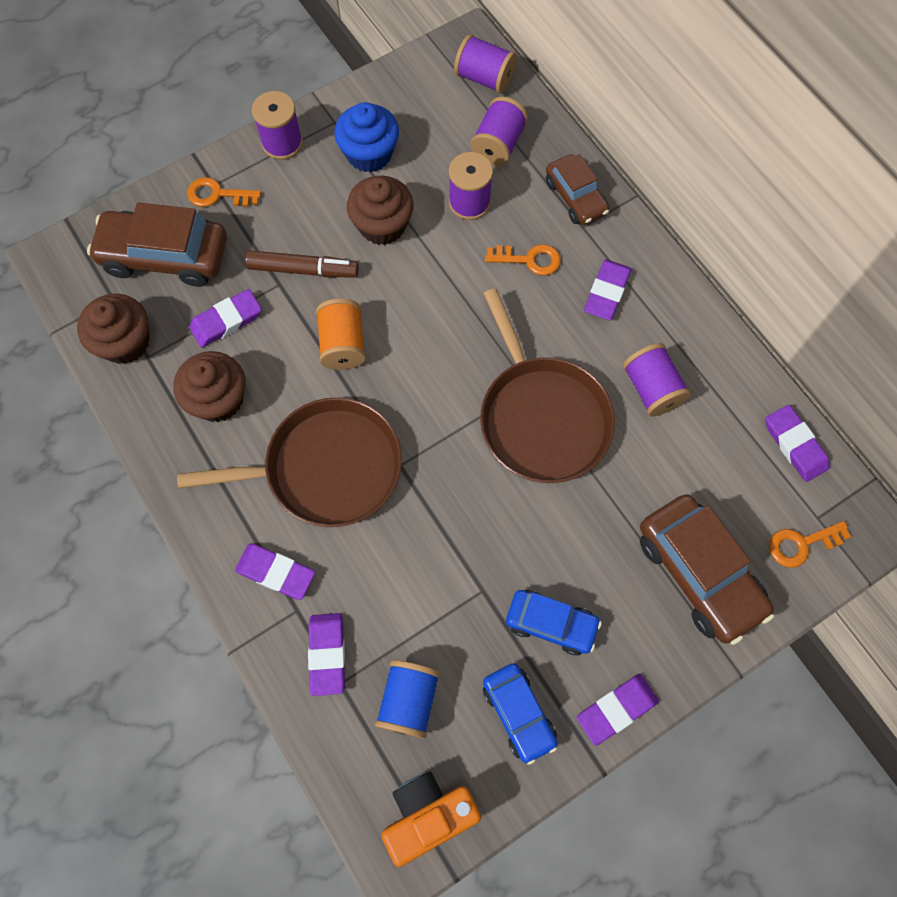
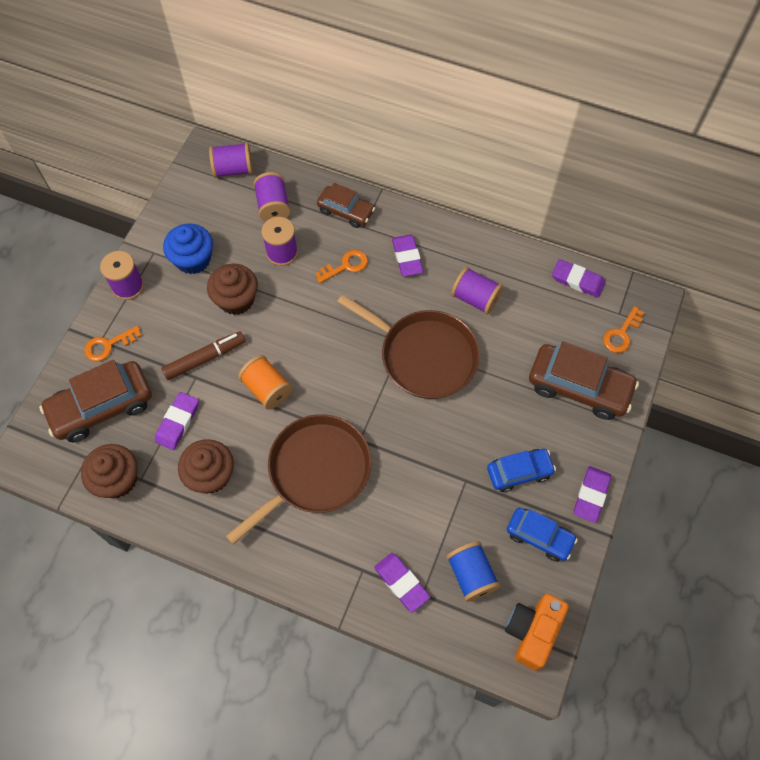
camera: 35 degrees left, 5 degrees down
purple eraser [235,544,315,600] -> none

